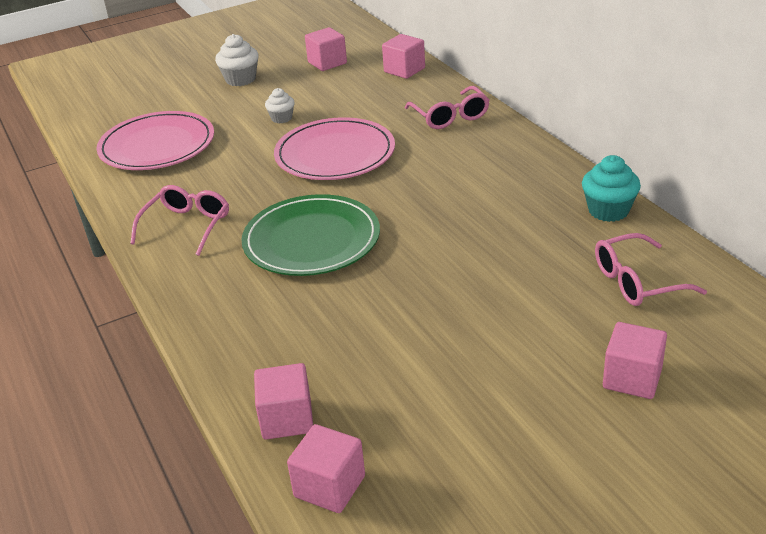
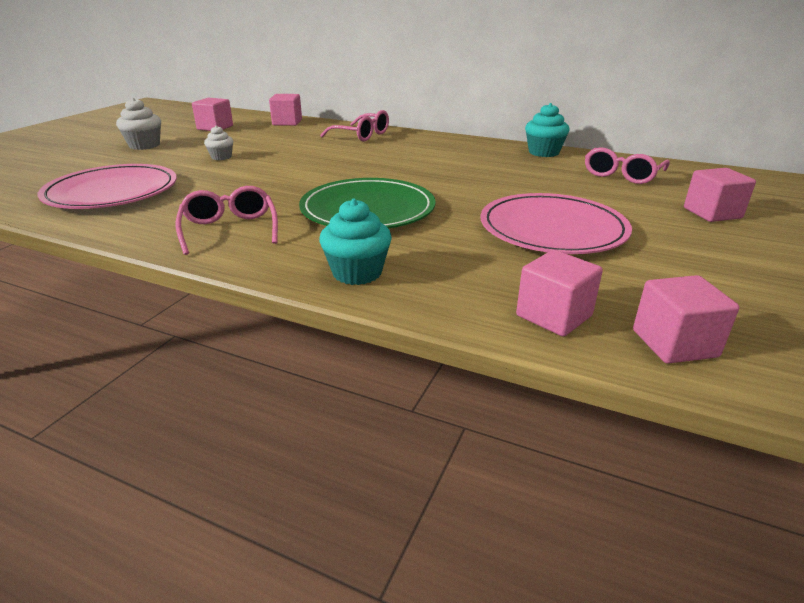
camera: 40 degrees left, 5 degrees down
pink plate [274,117,395,180] -> pink plate moved to [480,193,632,254]
none -> turquoise cupcake [319,199,392,285]

